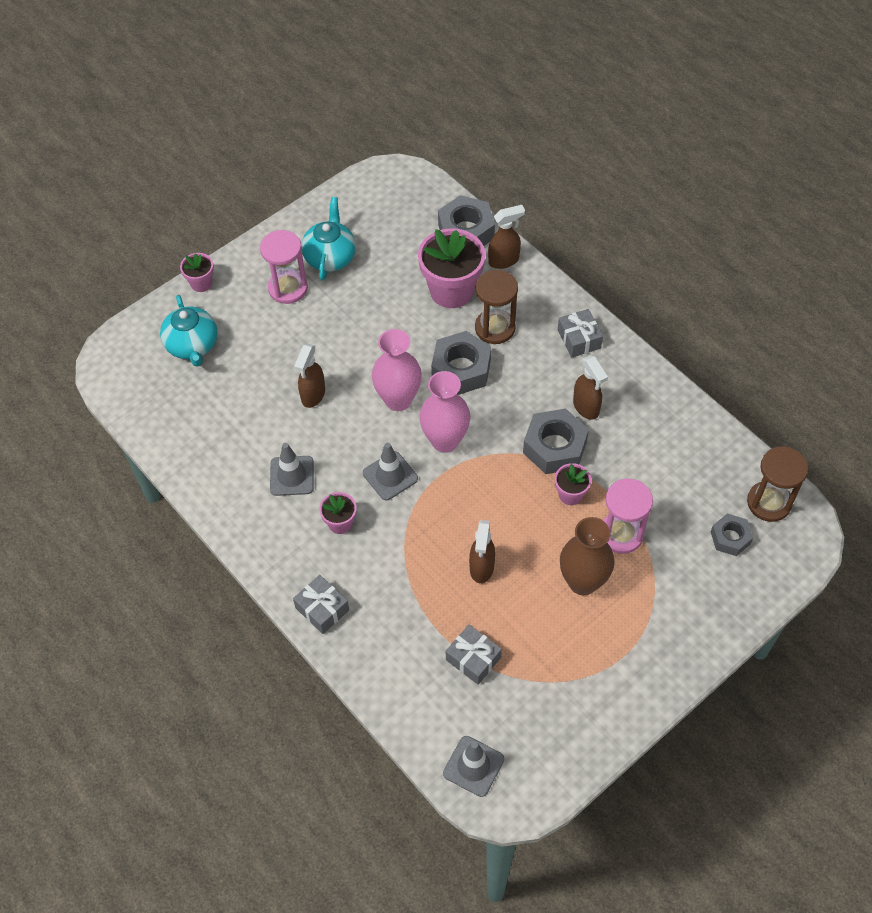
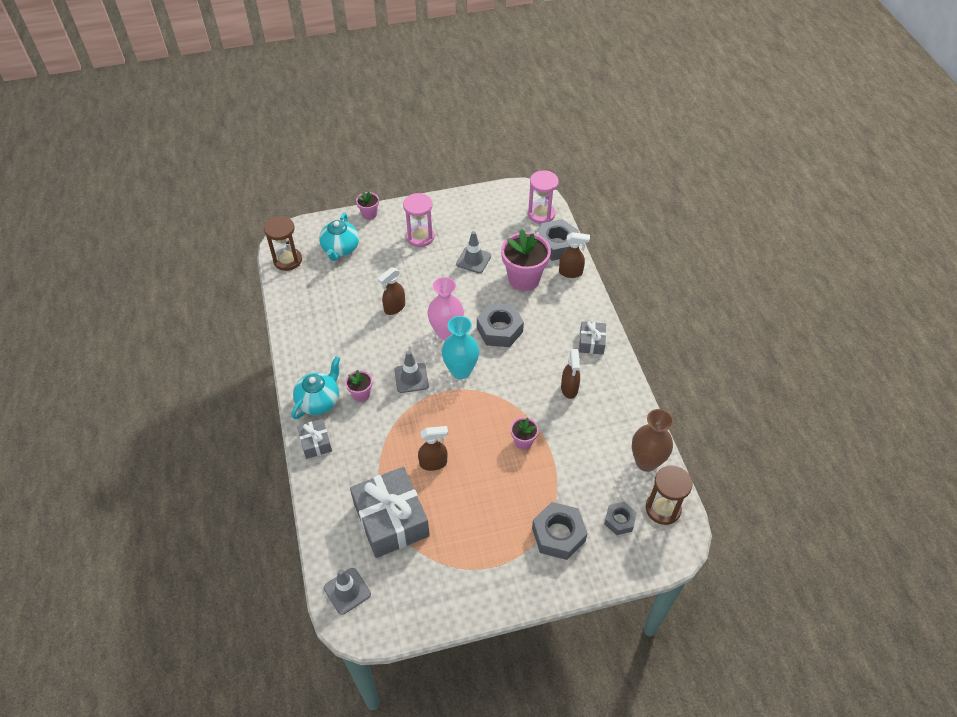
camera: 25 degrees right, 5 degrees down
grey traffic cone [270,443,314,496] -> grey traffic cone moved to [456,231,491,273]
turquoise teapot [301,197,356,281] -> turquoise teapot moved to [292,356,340,419]
pink vase [419,371,471,453] -> turquoise vase [442,316,479,379]
grey gift [446,624,502,685] -> grey gift [350,467,430,558], size x2.03
brown spray bottle [469,520,495,583] -> brown spray bottle turned 135 degrees counterclockwise [418,426,448,471]
brown hourglass [475,270,518,344] -> brown hourglass moved to [264,216,302,271]
grey nut [523,408,589,474] -> grey nut moved to [532,502,588,560]
brown vase [560,517,615,595] -> brown vase moved to [632,409,674,472]
pink hourglass [603,478,653,554] -> pink hourglass moved to [528,170,559,224]

